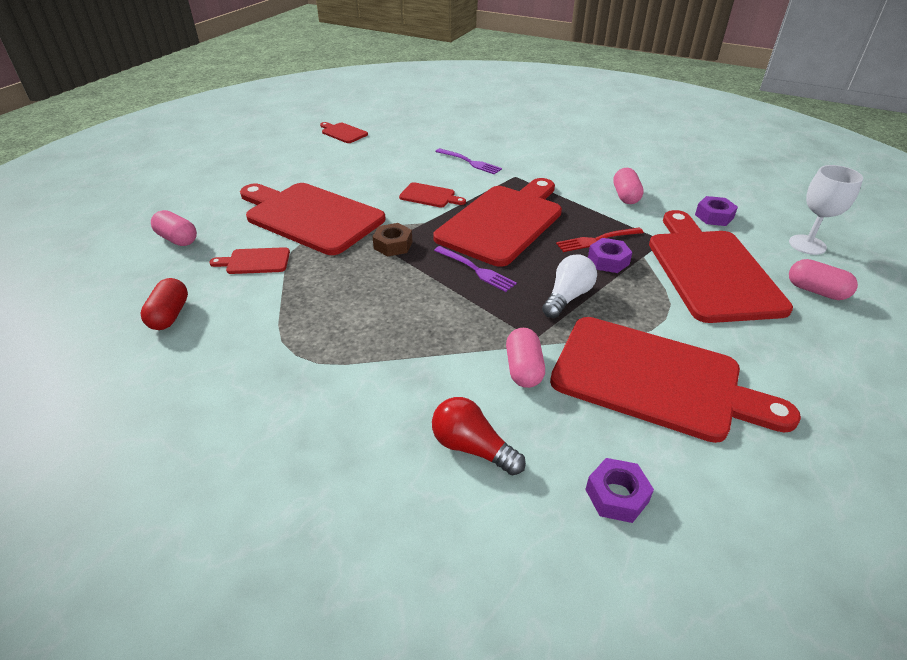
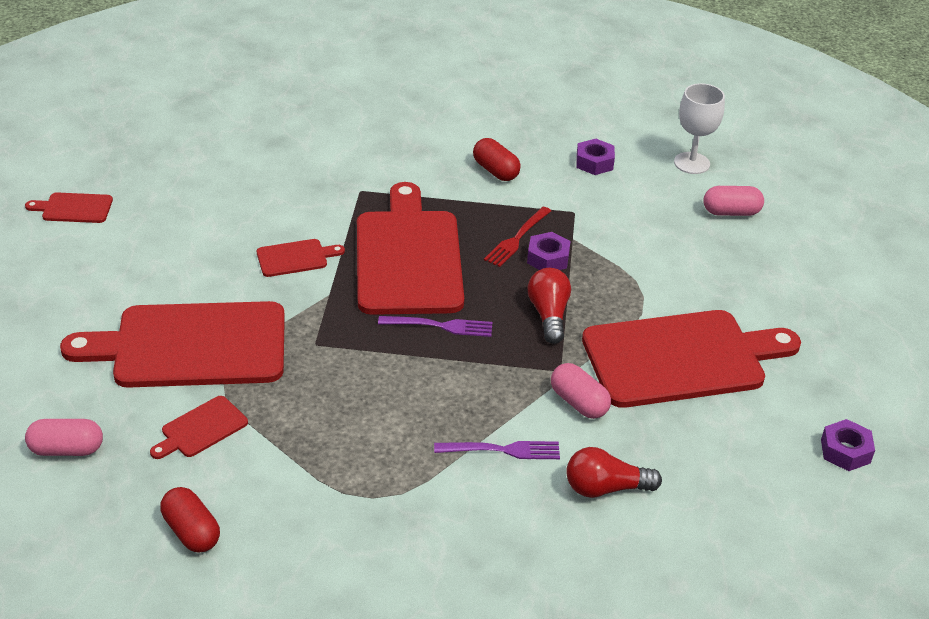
camera: 40 degrees left, 0 degrees up
brown nut [372,223,412,257] -> none
purple fork [435,148,502,174] -> purple fork moved to [434,441,560,459]
white light bulb [542,254,597,318] -> red light bulb [528,268,571,344]
purple nut [585,458,654,523] -> purple nut moved to [821,419,875,471]
pink capsule [613,168,644,204] -> red capsule [473,138,521,181]
red cutting board [649,210,793,323] -> none

